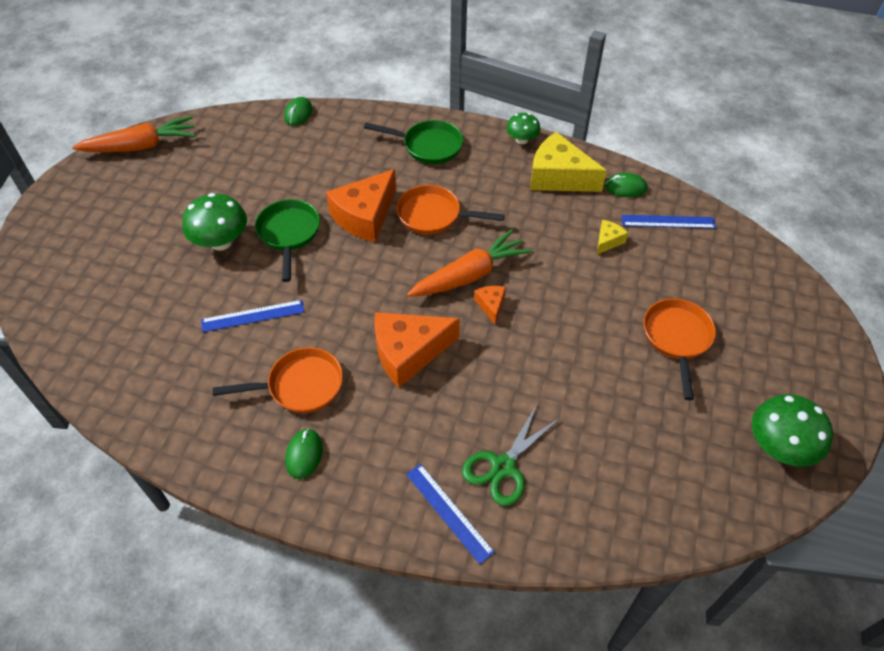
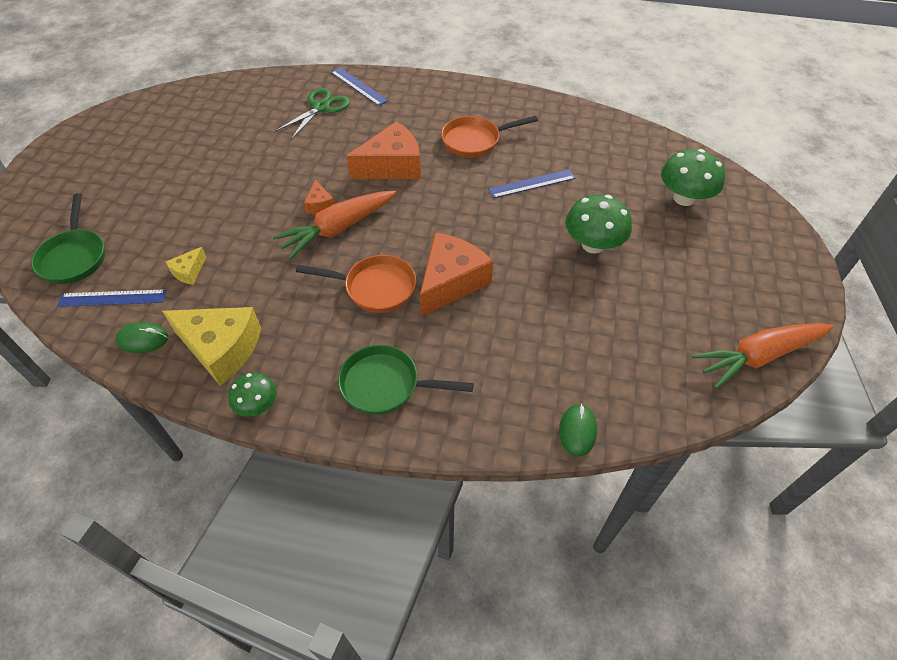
camera: 175 degrees right, 0 degrees up
green pan [255,199,320,282] -> green pan moved to [31,193,105,284]
green mouse [285,428,323,479] -> none
orange pan [643,298,716,400] -> none
green mushroom [752,394,833,467] -> green mushroom moved to [661,149,725,206]

